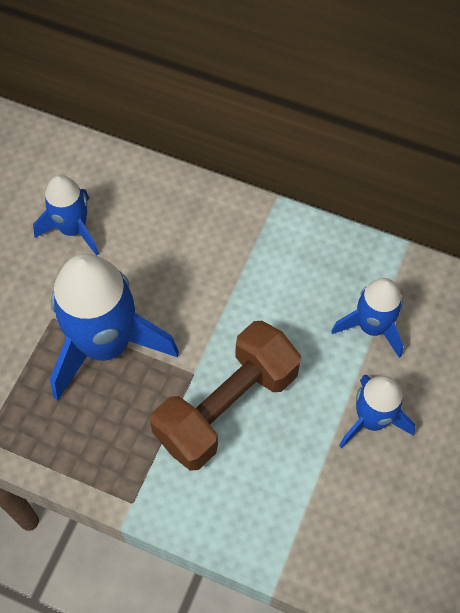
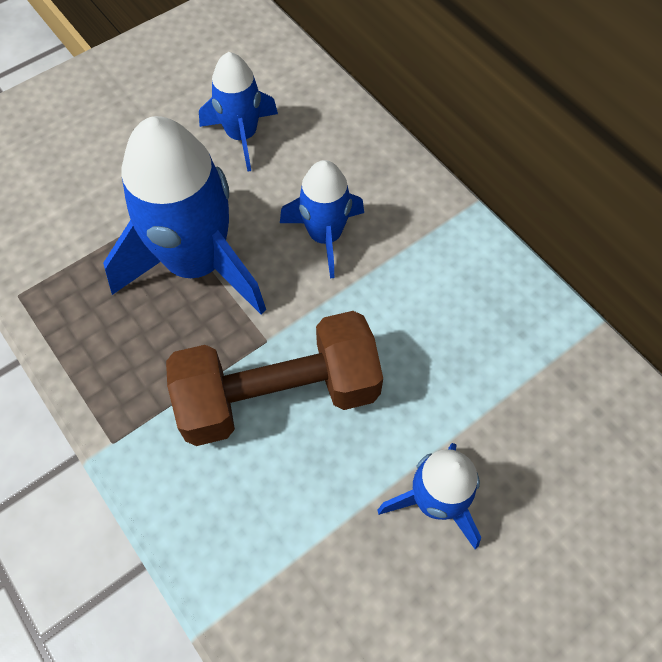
camera: 30 degrees right, 0 degrees up
blue rocket [331,278,403,358] -> blue rocket moved to [280,160,364,279]

